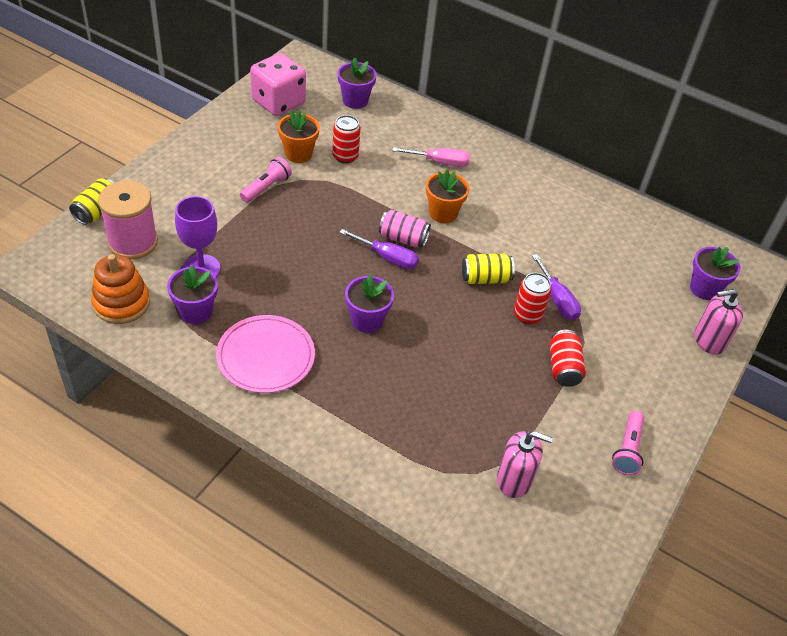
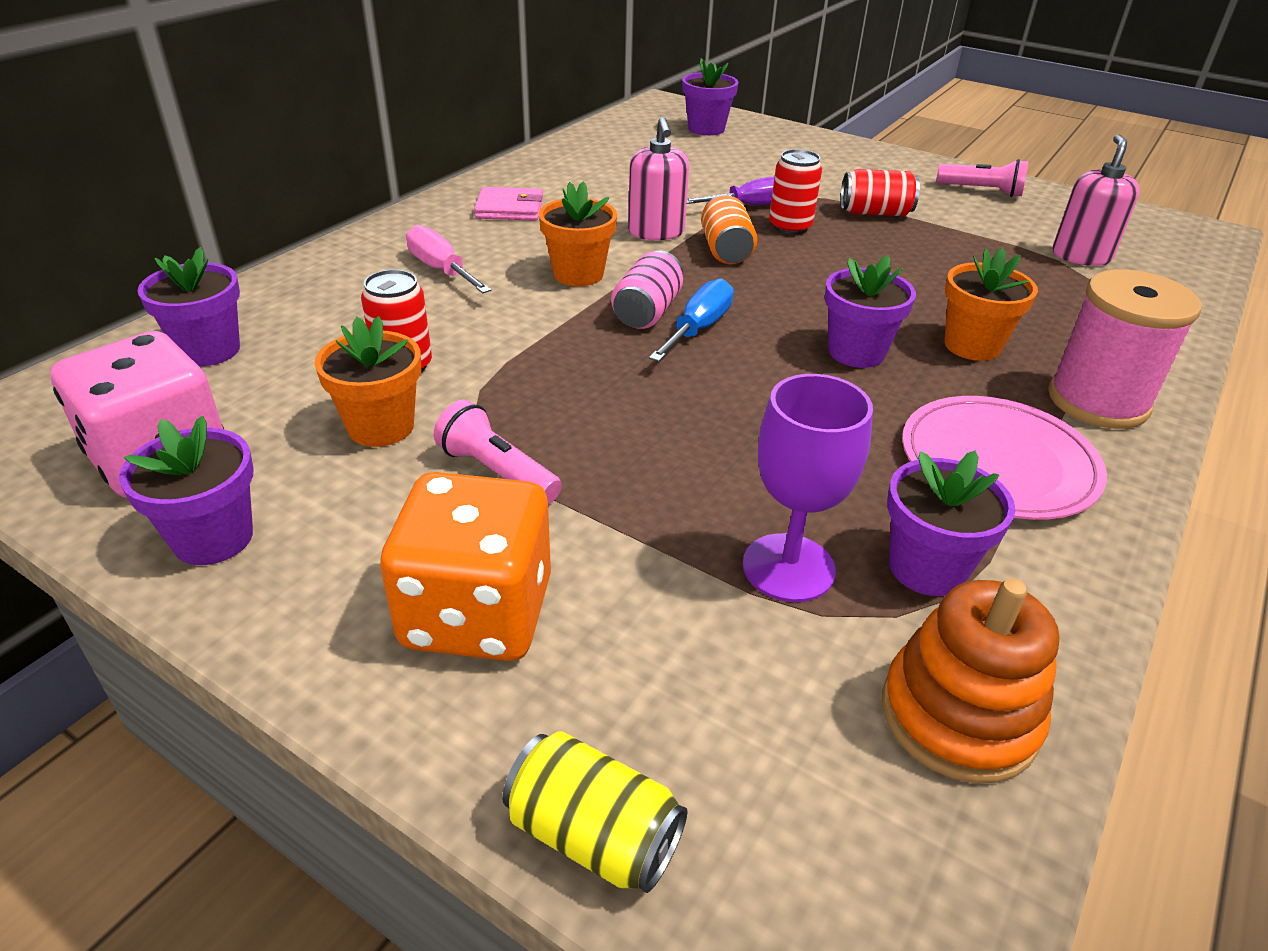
camera: 85 degrees left, 10 degrees down
pink spool [98,181,158,259] -> pink spool moved to [1048,269,1202,429]
purple screwdriver [339,229,419,269] -> blue screwdriver [649,278,734,362]
pink screwdriver [392,147,470,167] -> pink screwdriver turned 45 degrees counterclockwise [406,225,491,293]
yellow can [462,254,515,284] -> orange can [701,195,757,264]
pink soap dispenser [695,289,743,355] -> pink soap dispenser moved to [628,117,689,240]
none -> purple flower pot [119,416,253,565]
none -> orange dice [380,472,551,661]
none -> pink wallet [474,187,543,221]
none -> orange flower pot [944,248,1038,361]

